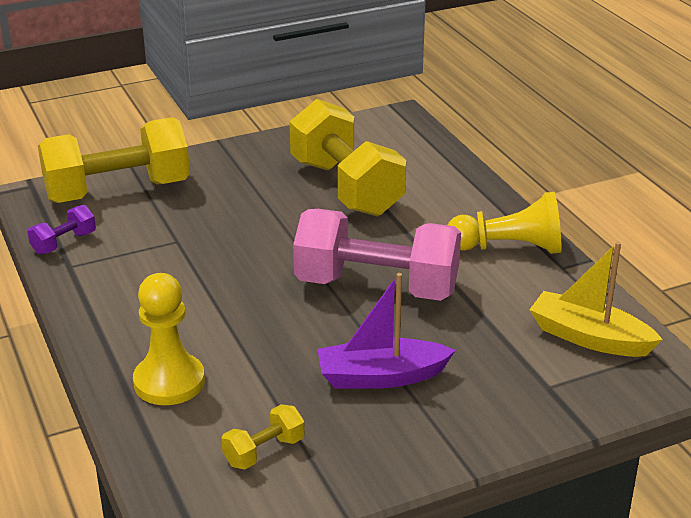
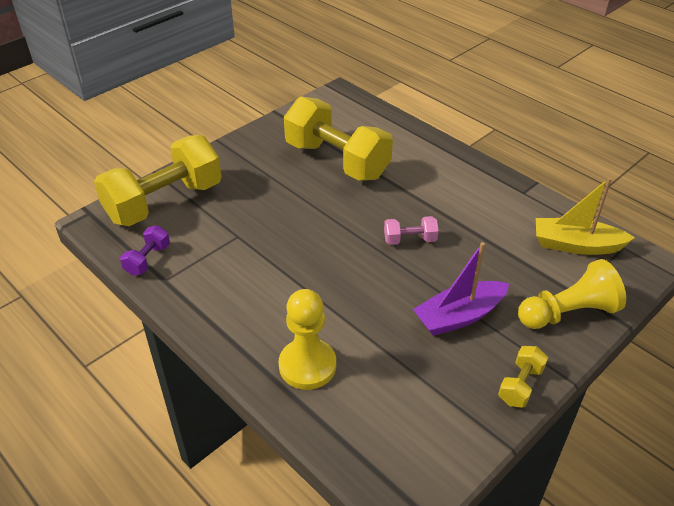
camera: 20 degrees left, 10 degrees up
yellow dumbbell [221,404,305,470] -> yellow dumbbell moved to [498,346,548,408]
pink dumbbell [293,209,461,301] -> pink dumbbell [384,216,439,245], size x0.43
yellow pawn [448,192,561,254] -> yellow pawn moved to [518,259,626,329]

